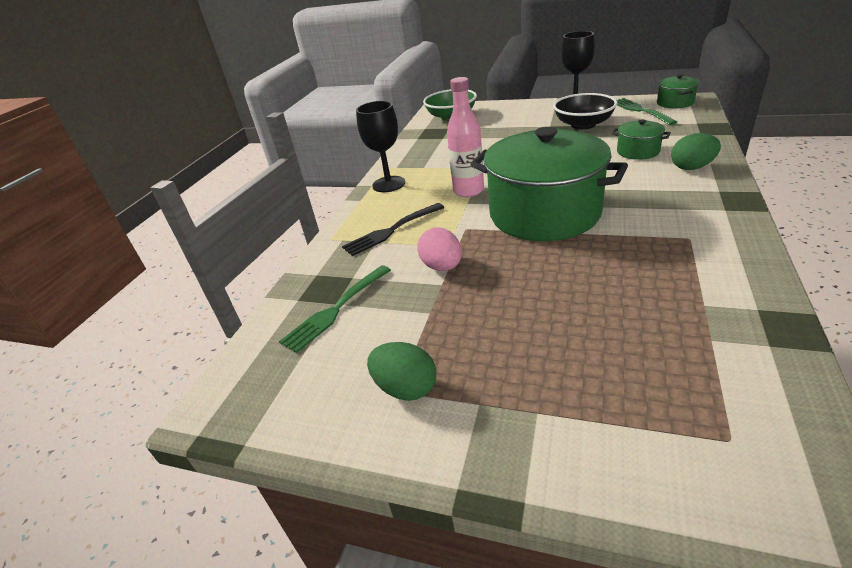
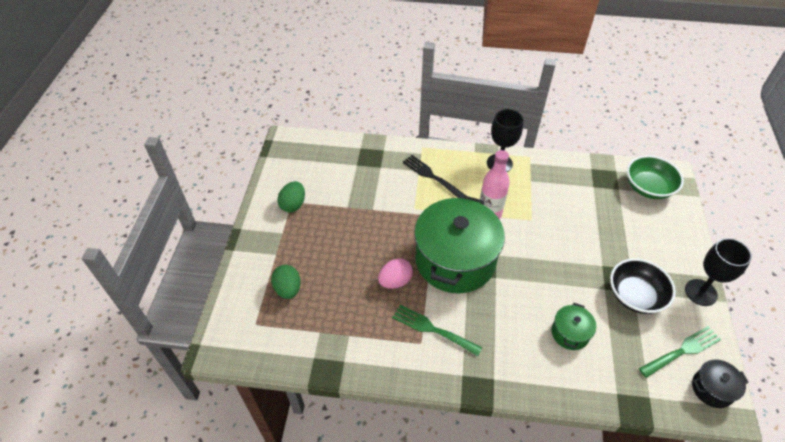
camera: 75 degrees right, 15 degrees up
green fork [279,265,391,353] -> green fork moved to [392,305,482,356]
pink egg [417,227,462,271] -> pink egg moved to [378,258,413,289]
green pot [657,74,699,108] -> black pot [692,359,749,408]
green egg [671,133,721,170] -> green egg moved to [271,265,301,299]

